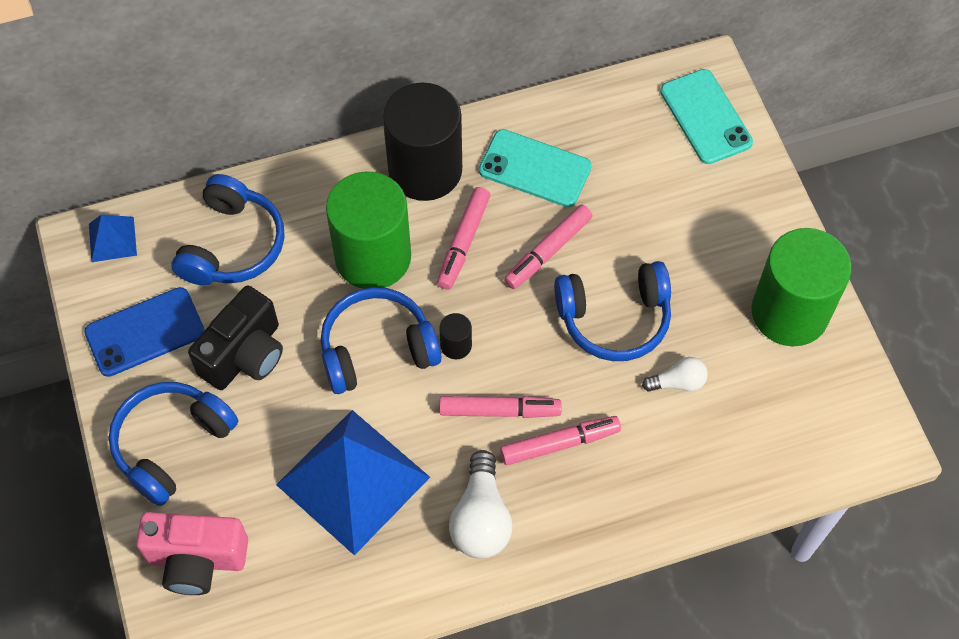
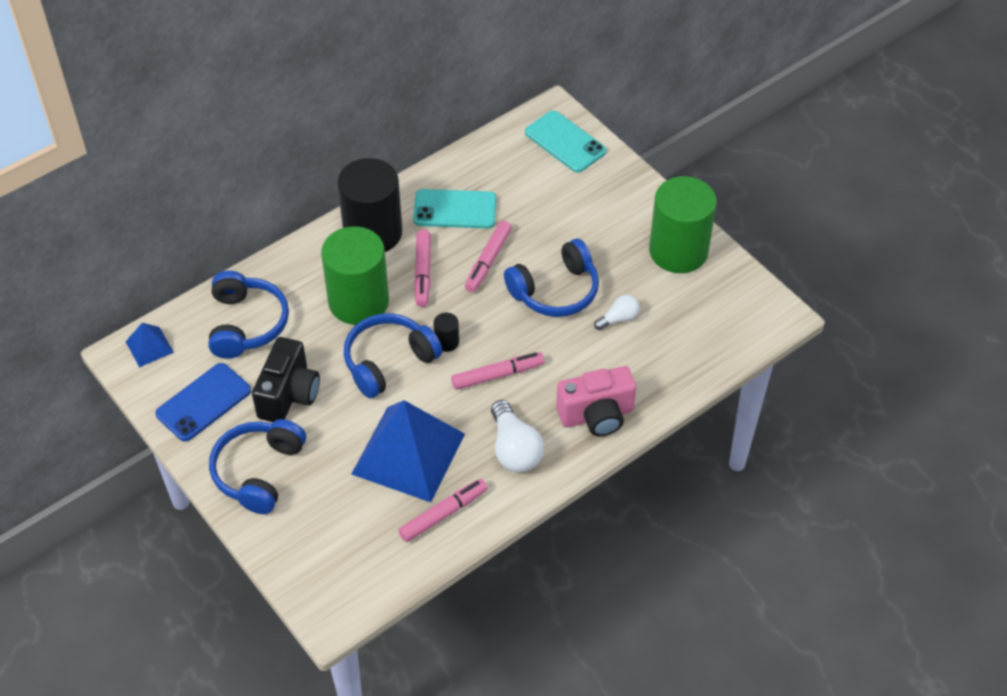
camera: 20 degrees left, 10 degrees down
pink camera [136,512,248,595] -> pink camera moved to [556,366,636,436]
pink marker [500,416,621,465] -> pink marker moved to [398,479,488,542]

